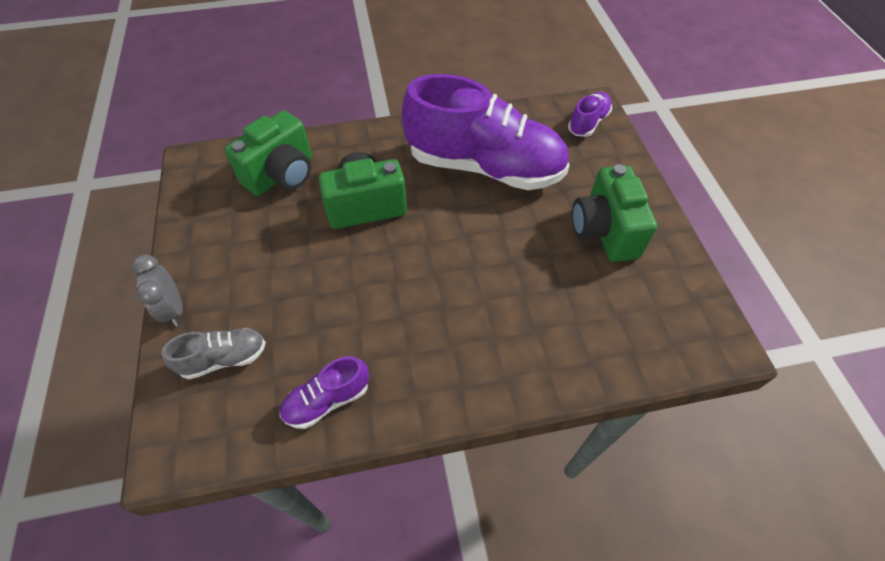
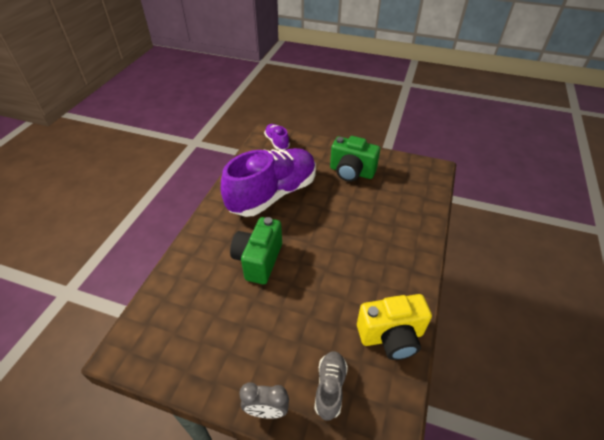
camera: 60 degrees left, 10 degrees down
green camera [224,110,312,196] -> none
purple shoe [280,356,369,429] -> yellow camera [357,294,432,360]

